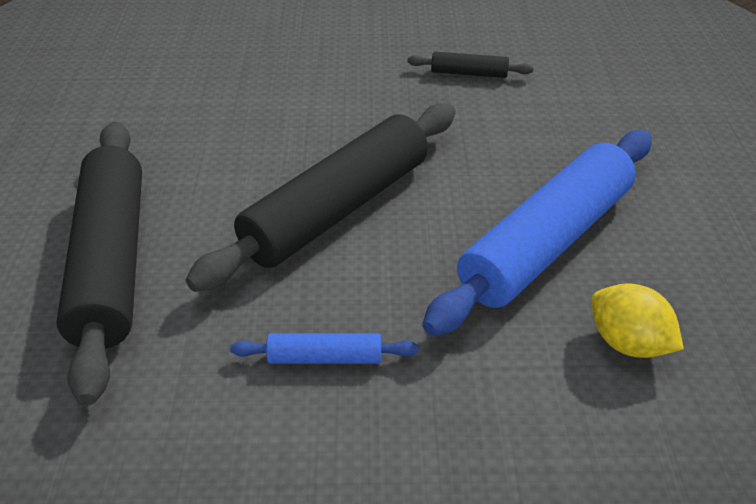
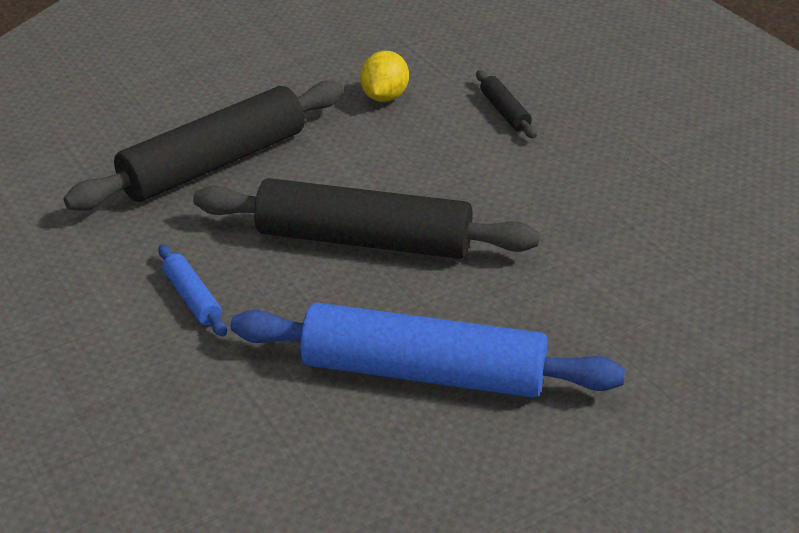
camera: 60 degrees right, 5 degrees down
black rolling pin [407,52,534,78] -> black rolling pin moved to [476,70,537,138]
yellow lemon [591,283,684,358] -> yellow lemon moved to [360,51,409,102]

